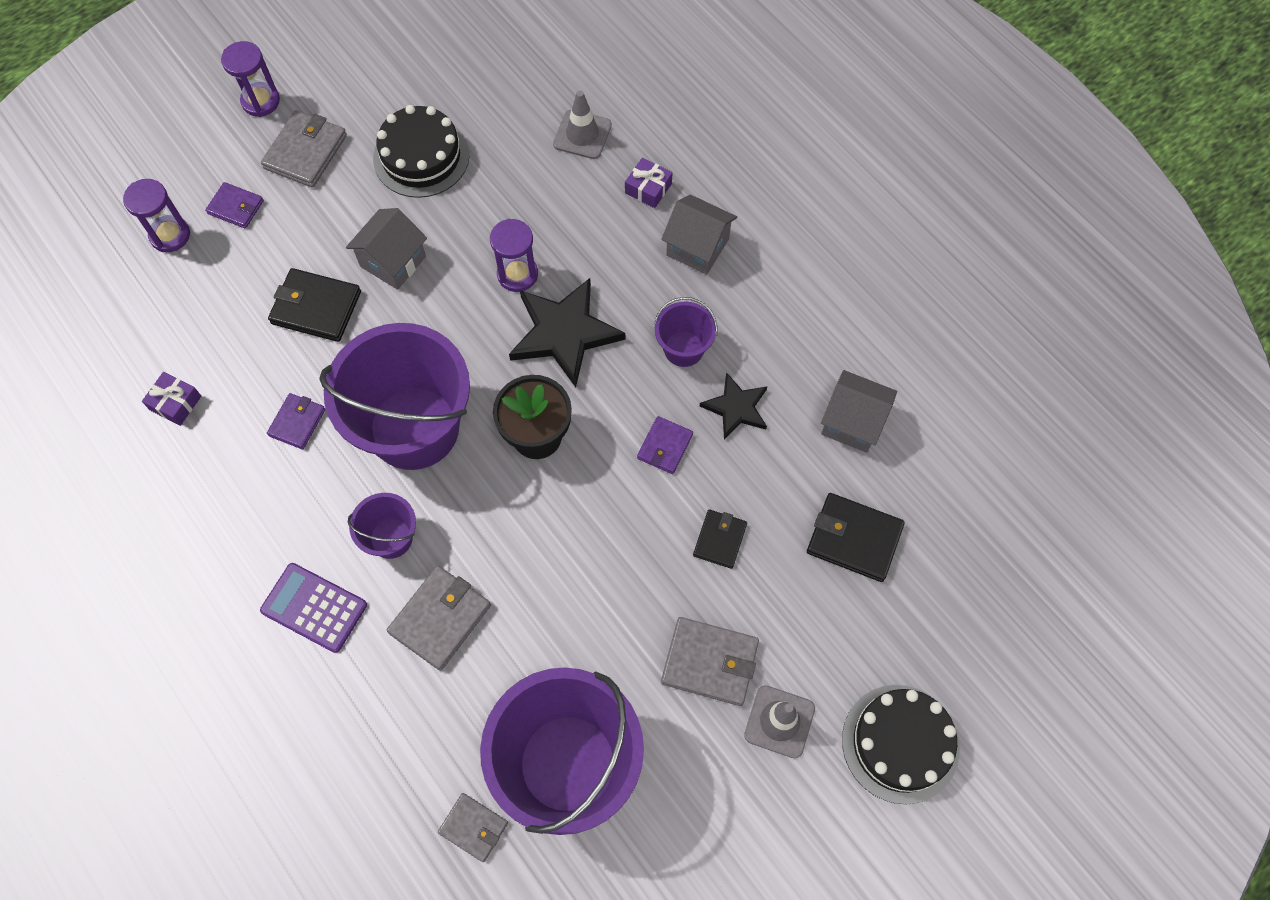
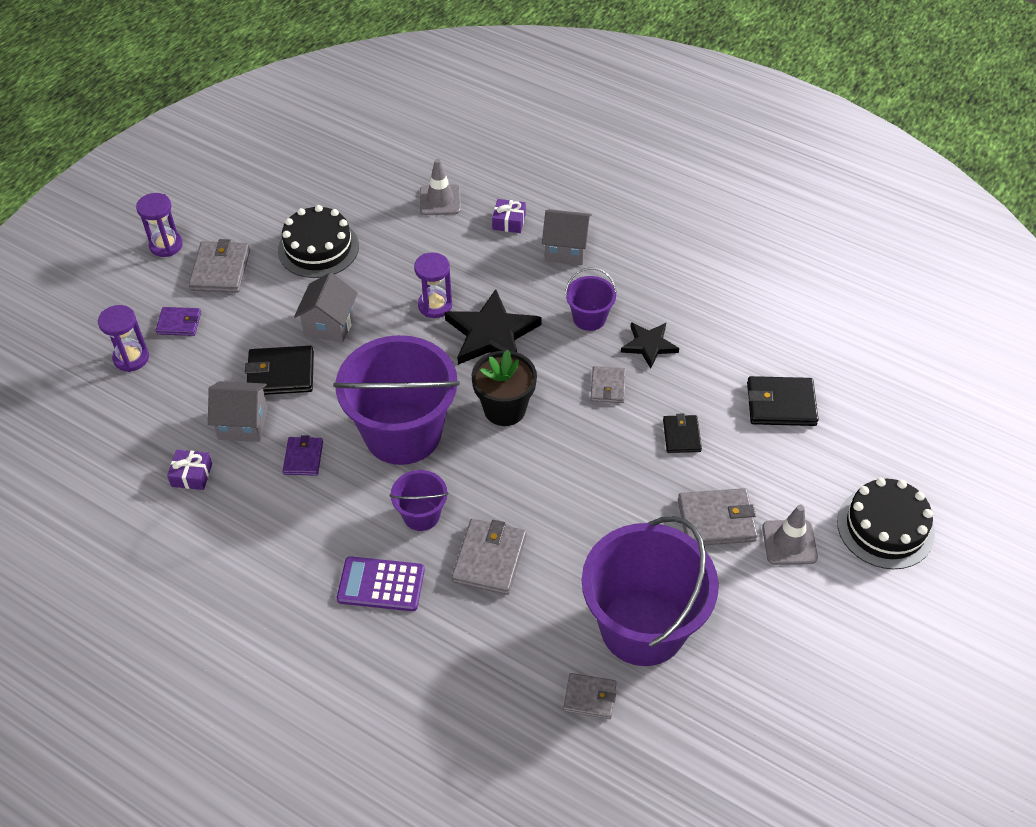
camera: 20 degrees left, 15 degrees down
purple wallet [637,416,693,474] -> grey wallet [590,366,626,403]
grey house [821,370,897,453] -> grey house moved to [208,381,268,442]

